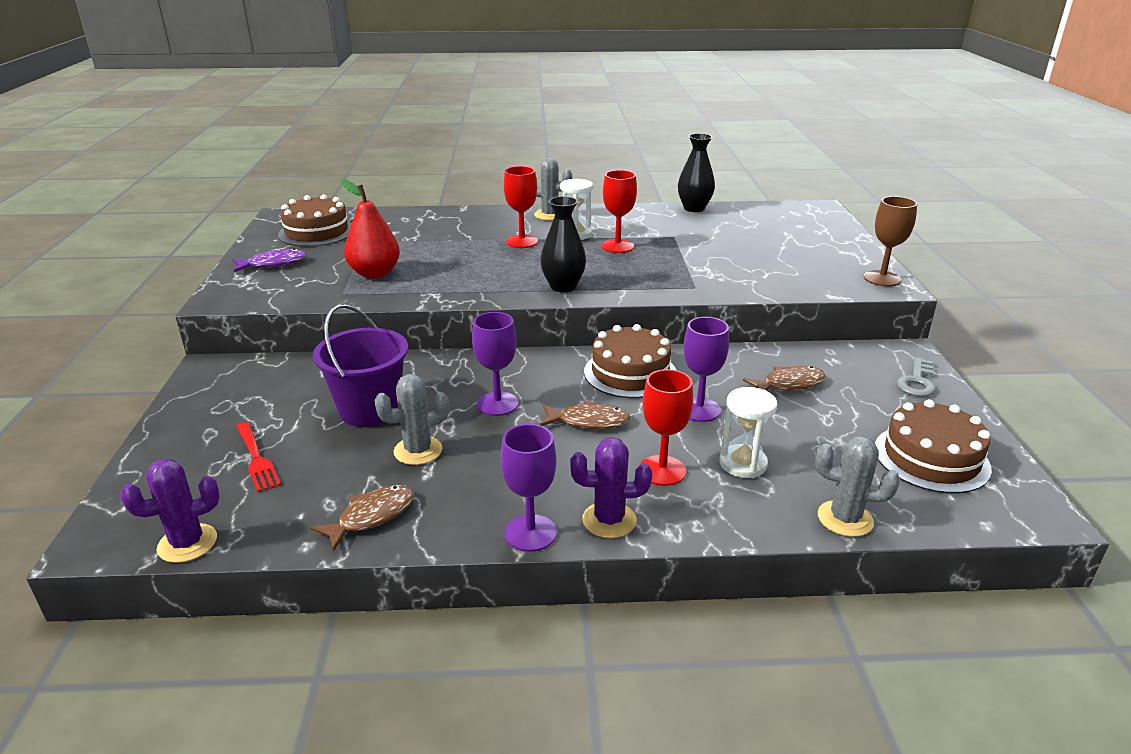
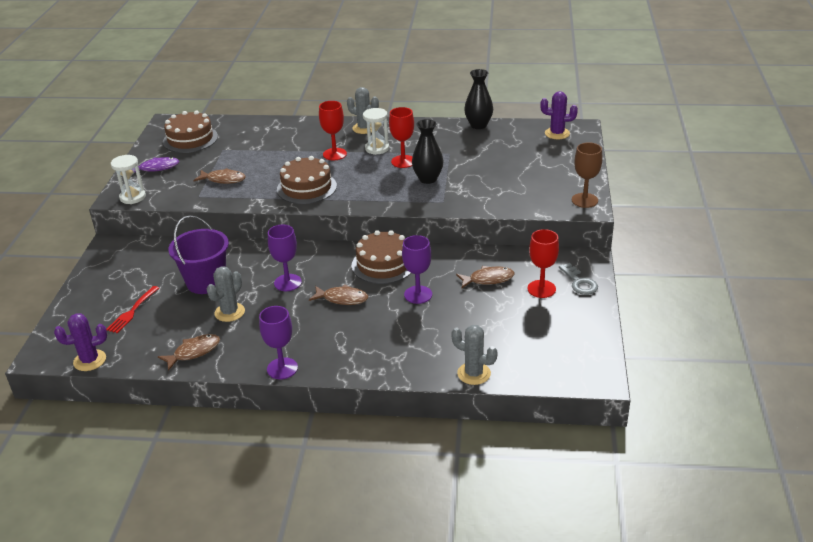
camera: 10 degrees right, 5 degrees up
red fork [236,422,281,492] -> red fork turned 45 degrees clockwise [106,286,159,334]
red pear [341,179,400,278] -> brown fish [193,168,246,184]
grey cactus [375,374,449,465] -> grey cactus turned 45 degrees counterclockwise [207,266,245,322]
black vase [540,196,586,293] -> black vase moved to [412,119,443,184]
purple cactus [570,437,652,538] -> purple cactus moved to [540,91,578,139]
red goblet [639,369,693,486] -> red goblet moved to [528,229,559,298]
white hourglass [719,387,778,478] -> white hourglass moved to [111,155,146,204]
brown cake [875,399,992,494] -> brown cake moved to [277,156,337,204]
grey key [896,357,936,397] -> grey key turned 60 degrees counterclockwise [559,263,598,295]

